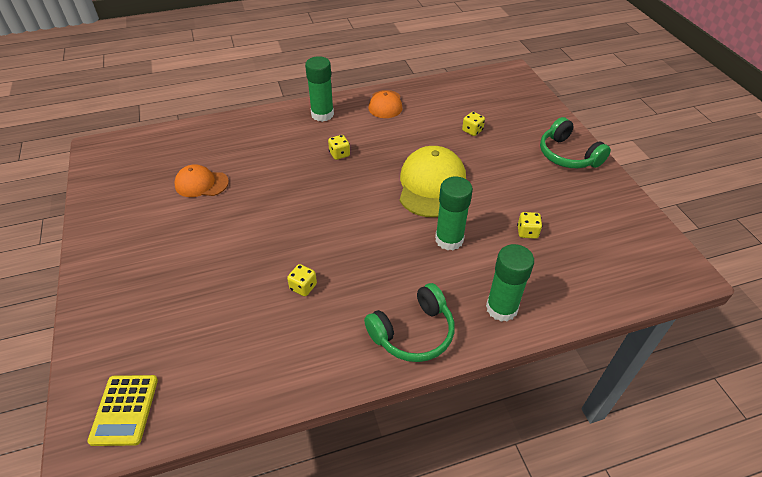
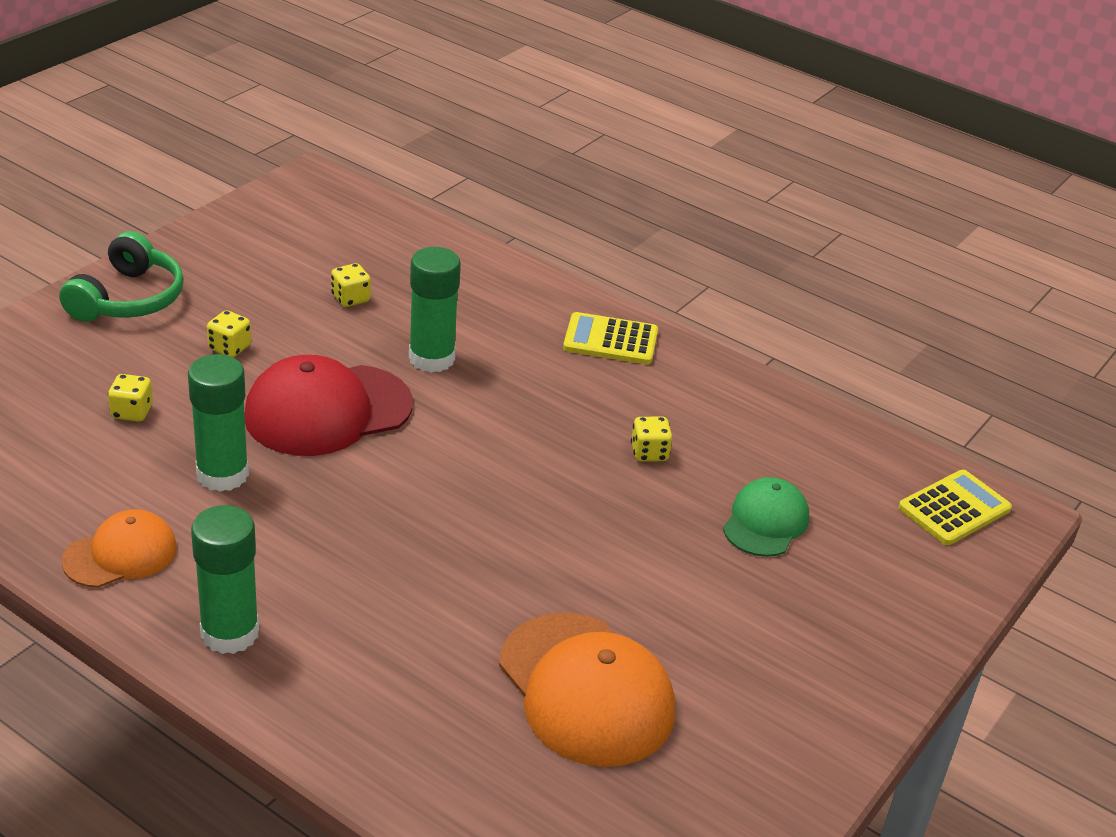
camera: 130 degrees left, 10 degrees down
orange cap [174,164,229,197] -> orange cap [499,613,675,767], size x1.69
yellow dice [328,135,350,160] -> yellow dice moved to [207,310,251,357]
green headphones [364,283,455,362] -> yellow calculator [563,312,658,364]
yellow cap [400,146,466,217] -> red cap [244,355,413,456]
green glue stick [486,244,534,322] -> green glue stick moved to [188,354,249,492]
none -> green cap [723,477,809,557]

